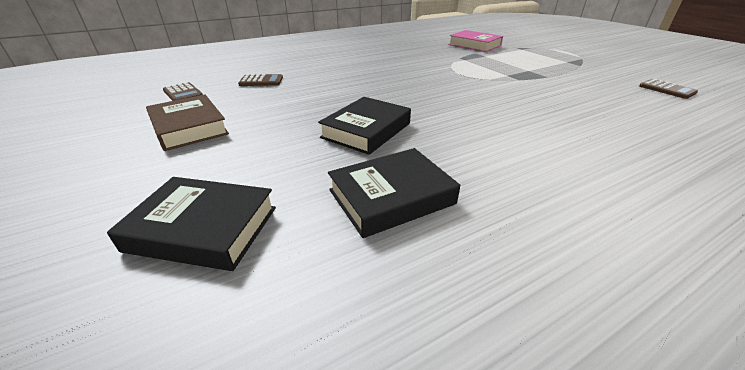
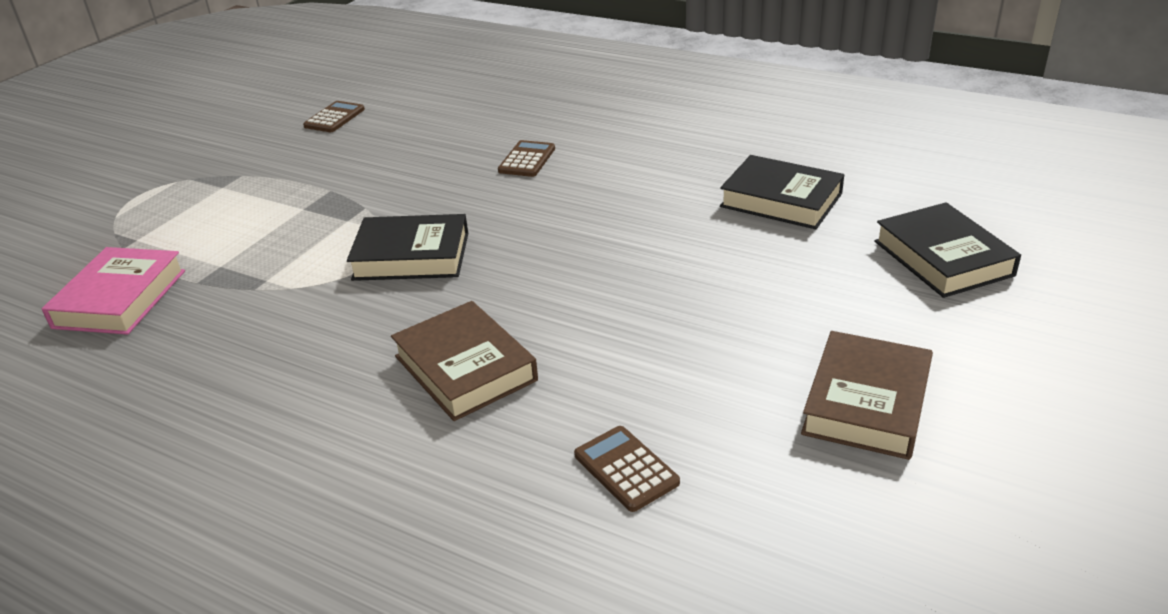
camera: 120 degrees left, 0 degrees up
brown calculator [163,82,203,101] -> brown calculator moved to [498,140,555,177]
black book [318,97,411,155] -> black book moved to [347,214,468,281]
none -> brown book [391,301,538,421]

